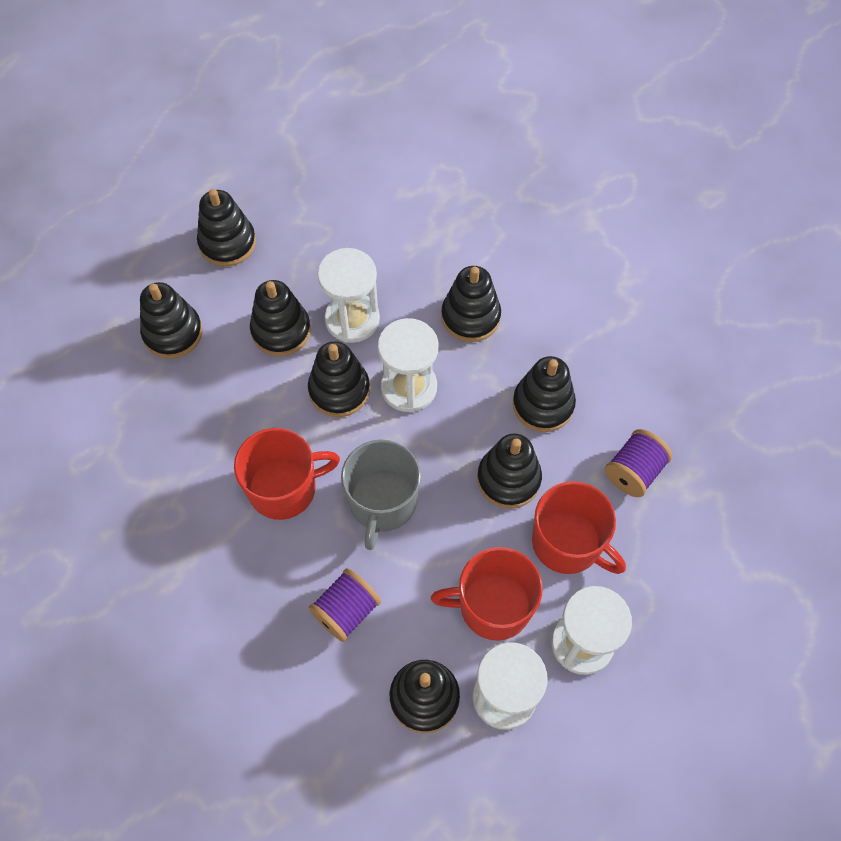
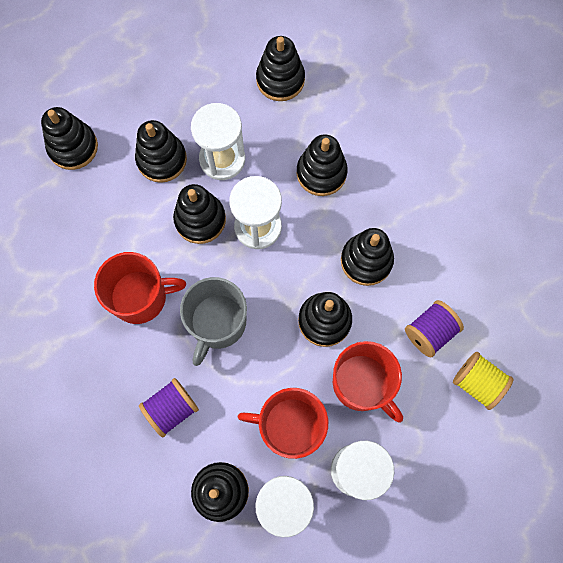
camera: 10 degrees right, 10 degrees up
black stacking toy [197,189,256,266] -> black stacking toy moved to [256,36,305,101]
none -> yellow spool [453,351,514,410]

